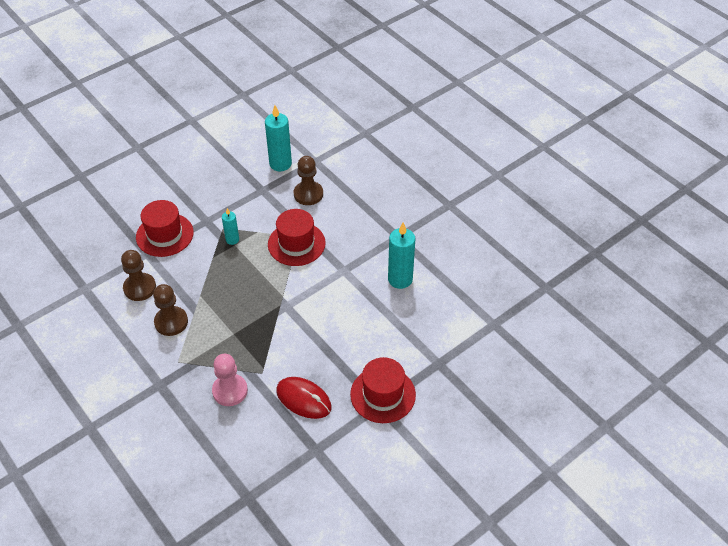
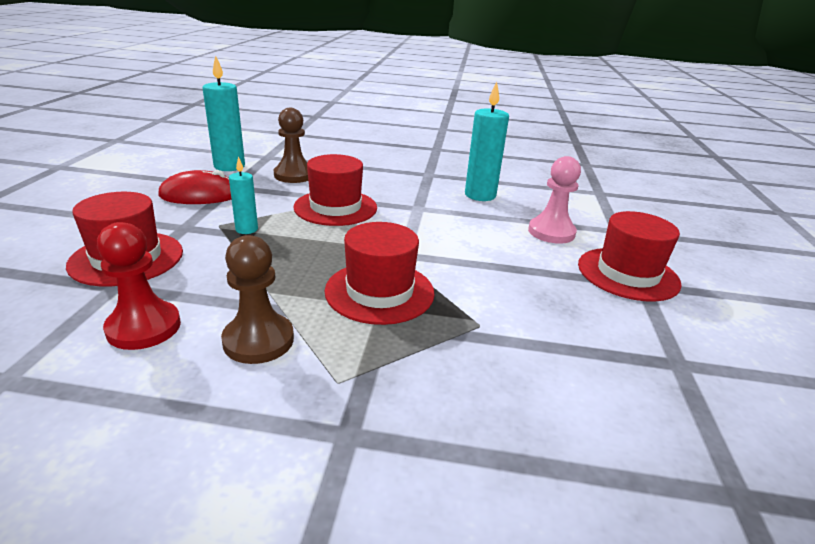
camera: 45 degrees left, 20 degrees down
brown pawn [121,250,156,301] -> red pawn [97,222,181,350]
pink pawn [212,354,248,406] -> pink pawn moved to [528,156,581,244]
red mouse [276,377,331,419] -> red mouse moved to [158,170,232,204]
none -> red hat [325,222,435,325]

